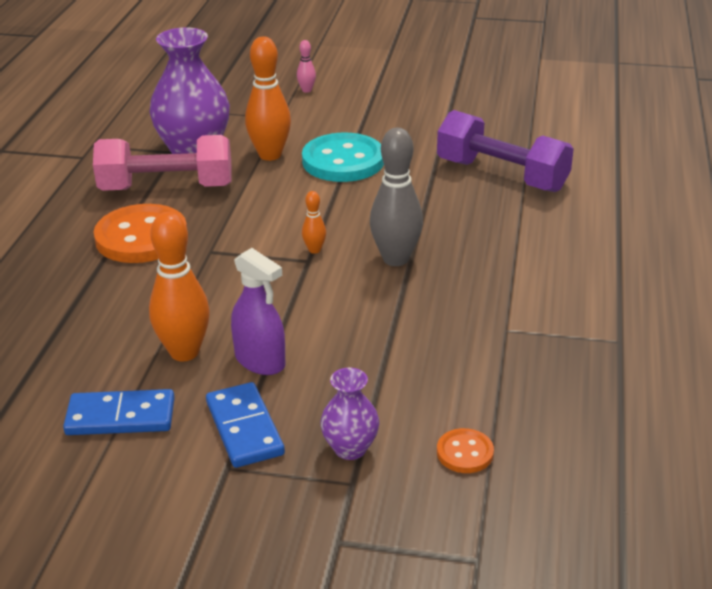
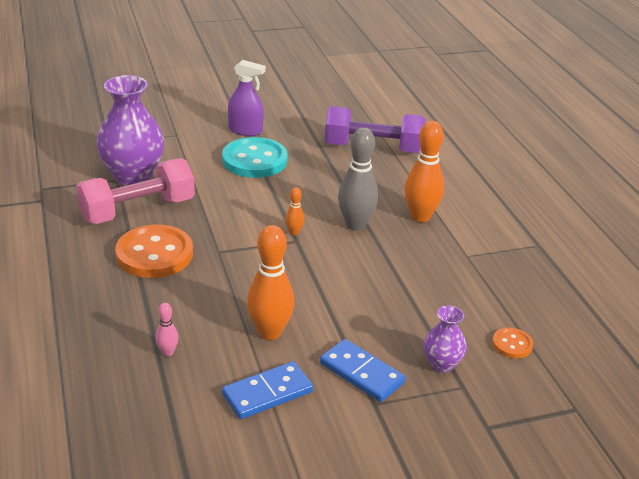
camera: 30 degrees left, 0 degrees up
purple spray bottle [231,248,285,375] -> purple spray bottle moved to [228,60,266,136]
orange bowling pin [245,37,291,161] -> orange bowling pin moved to [404,121,444,222]
pink bowling pin [297,40,316,93] -> pink bowling pin moved to [155,303,179,356]

